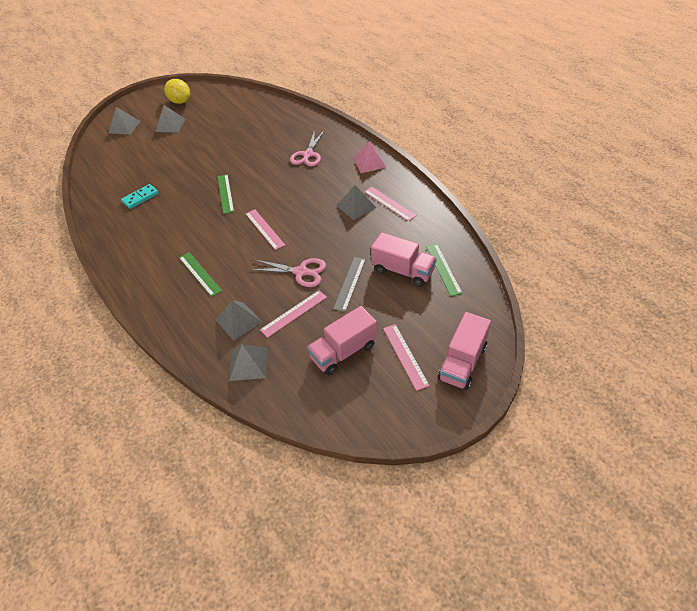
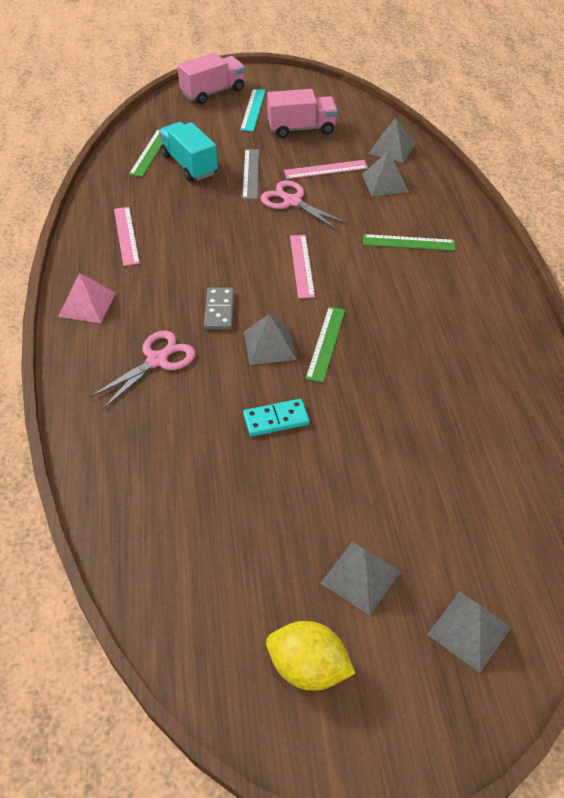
camera: 155 degrees left, 0 degrees up
turquoise domino [121,184,159,209] -> turquoise domino moved to [243,399,310,436]
yellow lemon [164,79,190,104] -> yellow lemon turned 45 degrees counterclockwise [266,621,355,691]
green ruler [179,252,222,297] -> green ruler turned 75 degrees counterclockwise [363,234,455,251]
grey ruler [333,257,366,312] -> grey ruler turned 45 degrees counterclockwise [242,149,259,199]
grey pyramid [336,185,376,220] -> grey pyramid moved to [244,314,297,365]
pink truck [371,232,437,287] -> turquoise truck [159,122,218,182]
pink ruler [383,324,430,391] -> turquoise ruler [240,89,266,131]
none -> grey domino [204,288,234,329]

